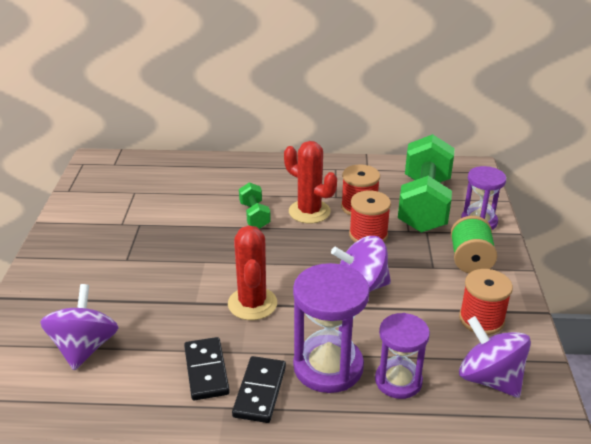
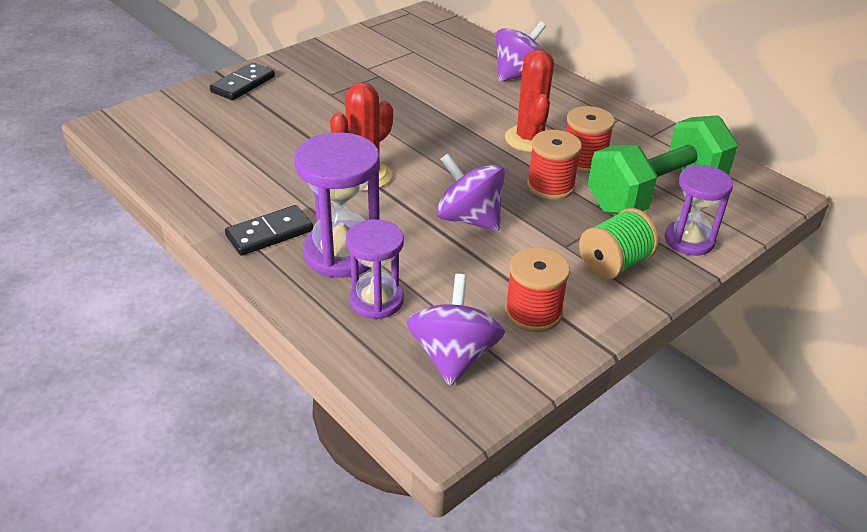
camera: 45 degrees right, 5 degrees up
purple spinning top [40,284,119,371] -> purple spinning top moved to [496,21,546,82]
black domino [184,337,230,400] -> black domino moved to [210,62,275,100]
green dumbbell [239,182,271,229] -> none

